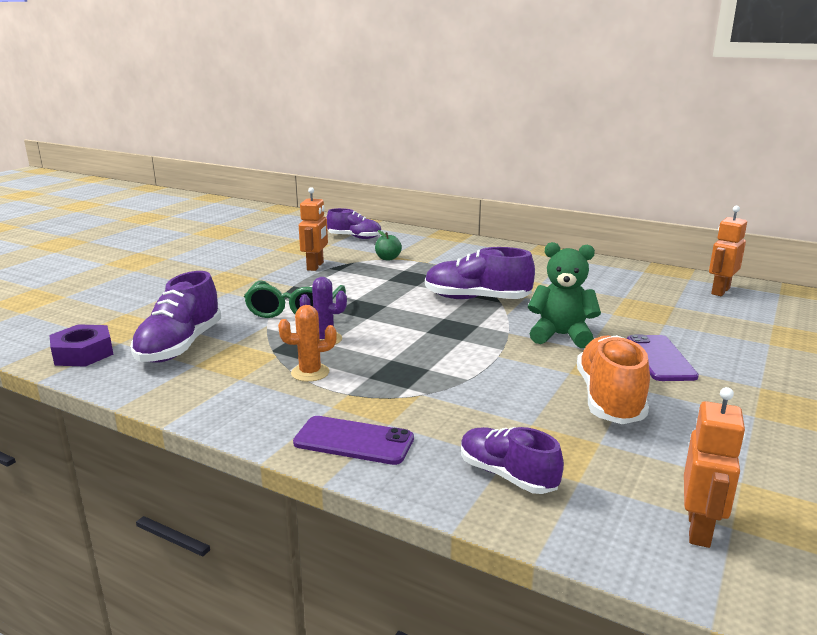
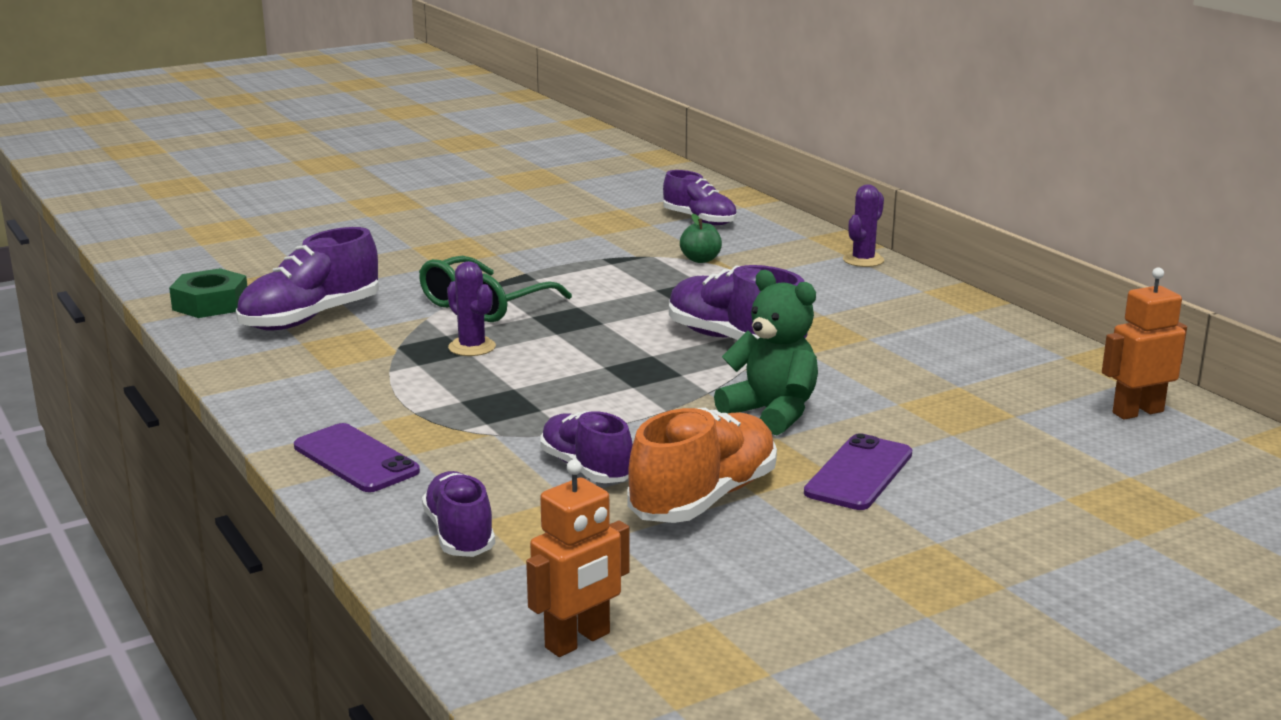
camera: 30 degrees right, 0 degrees up
purple nut [50,324,114,367] -> green nut [169,268,247,318]
orange cactus [278,305,337,382] -> none
orange robot [299,187,328,271] -> none
none -> purple shoe [540,411,633,483]
none -> purple cactus [843,184,884,267]

